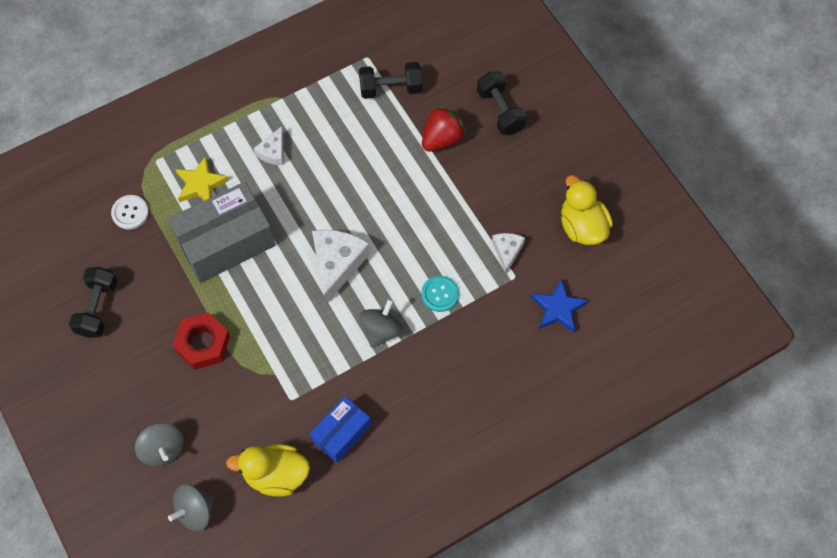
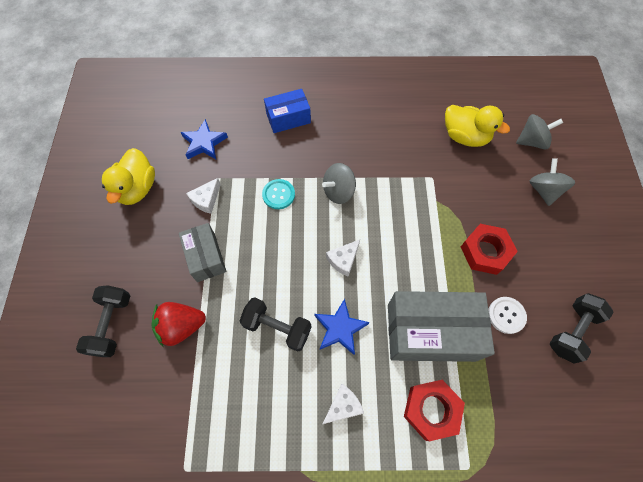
camera: 150 degrees left, 0 degrees up
white button [111,195,149,229] -> white button moved to [488,297,527,334]
yellow star [175,156,229,202] -> red nut [404,380,465,441]
blue box [310,396,371,463] -> blue box moved to [264,89,311,133]
white cheese [312,230,370,305] -> white cheese [326,240,360,277], size x0.55
black dumbbell [359,62,422,99] -> black dumbbell moved to [240,297,311,352]
none -> grey box [179,223,227,282]
none -> blue star [314,299,369,355]

